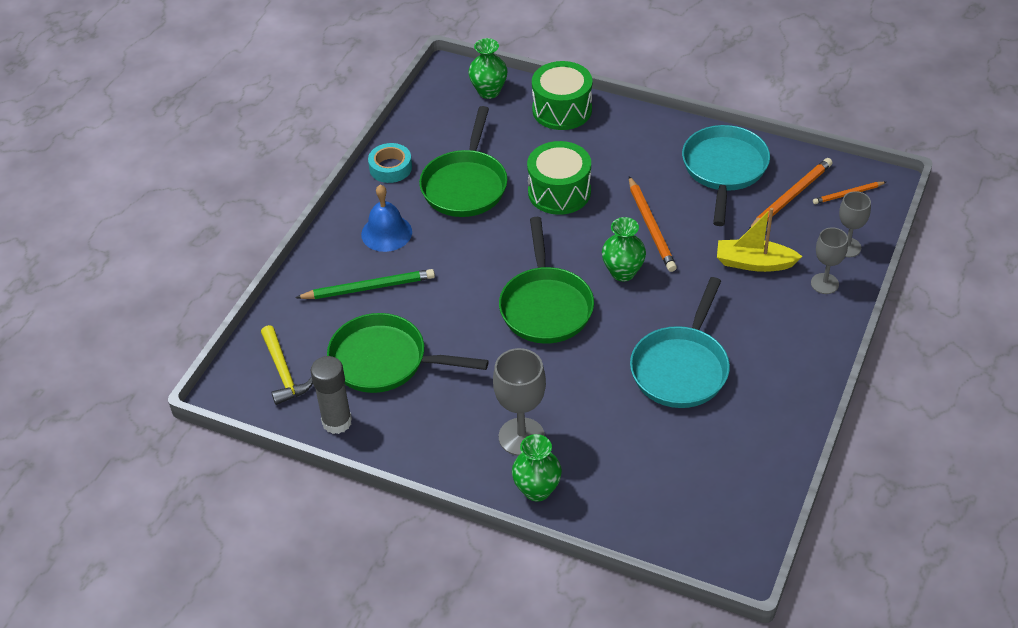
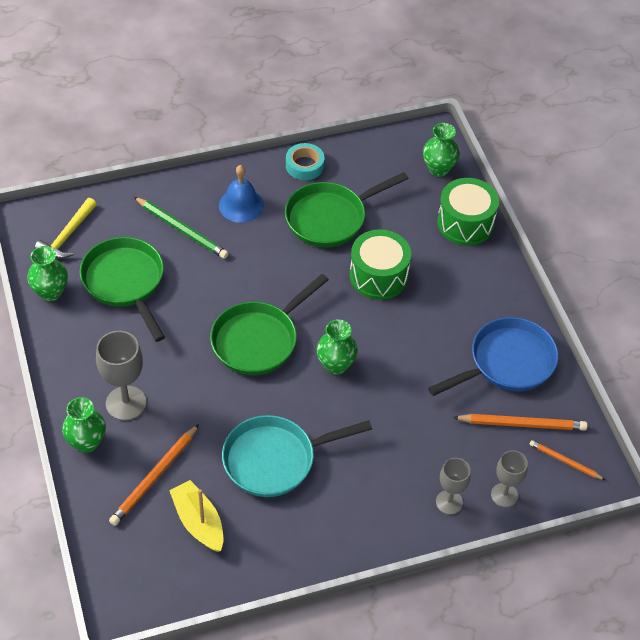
camera: 45 degrees right, 5 degrees up
grey glue stick [311,356,352,434] -> green vase [27,246,68,301]
orange pencil [629,176,677,272] -> orange pencil moved to [109,424,199,526]
turquoise pan [682,125,770,226] -> blue pan [428,317,558,396]
yellow boat [717,208,803,272] -> yellow boat moved to [169,480,223,552]

